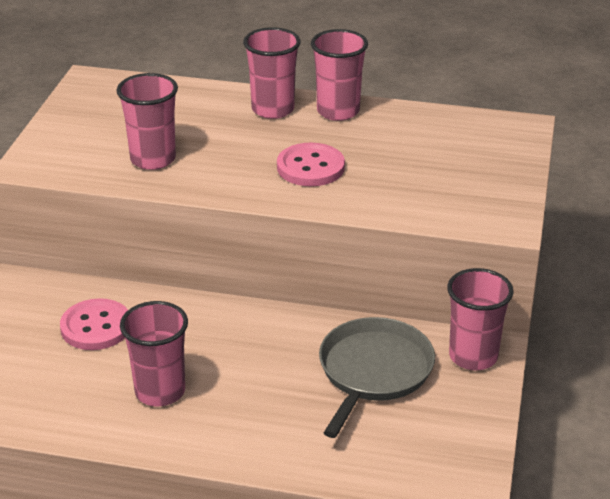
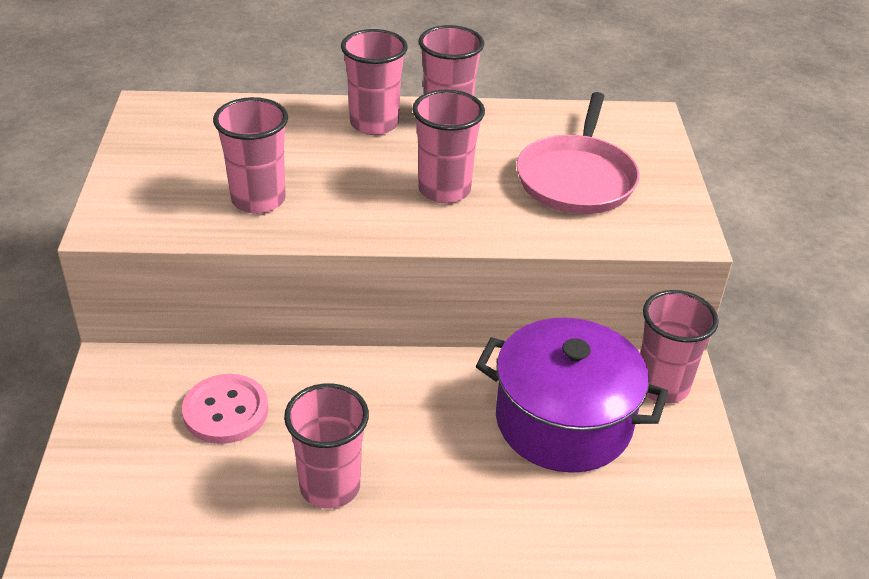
camera: 15 degrees left, 5 degrees up
pink button [277,143,345,186] -> pink cup [412,89,485,203]
grey pan [319,317,435,438] -> purple pot [476,318,668,473]
none -> pink pan [517,92,640,214]

